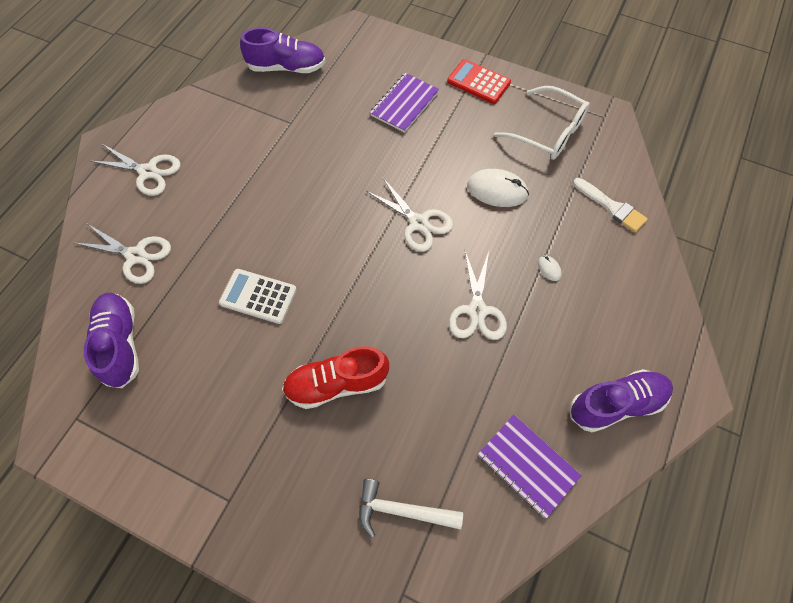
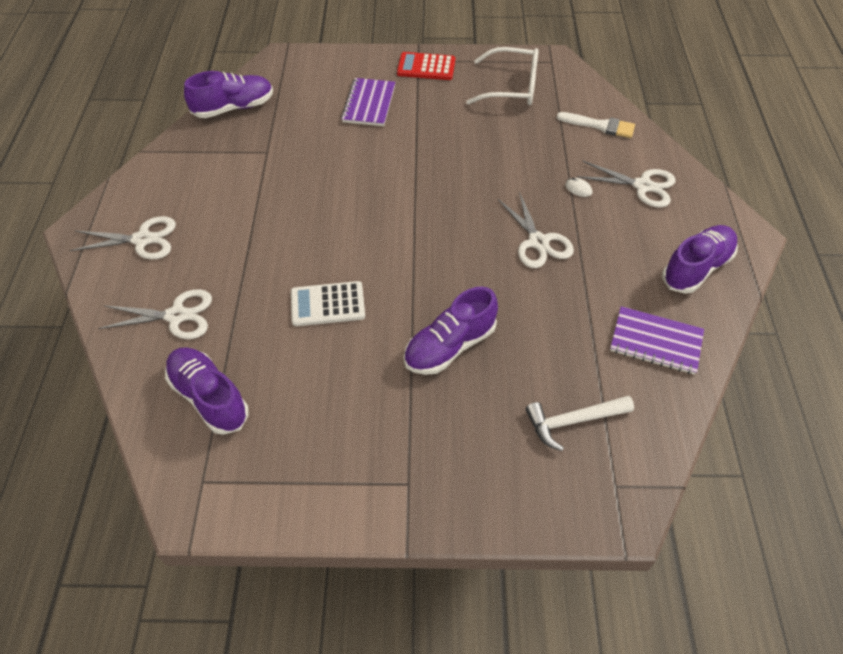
camera: 25 degrees left, 10 degrees down
red shoe [282,346,389,409] -> purple shoe [404,287,498,375]
white scissors [366,178,453,252] -> white scissors moved to [577,161,676,208]
white mouse [467,169,529,207] -> none

